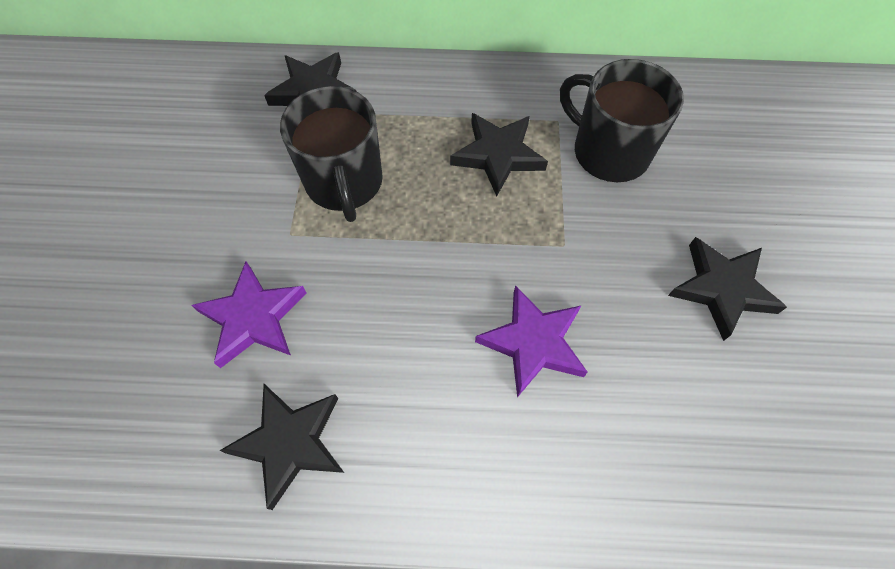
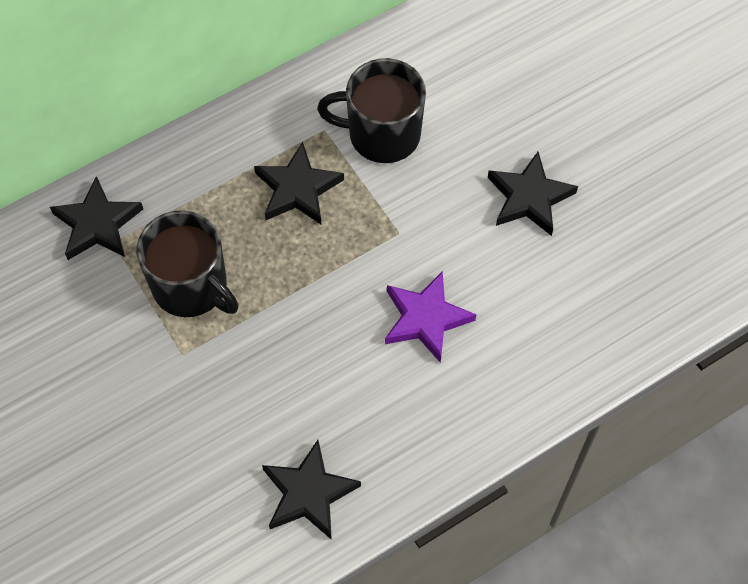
camera: 35 degrees left, 0 degrees up
purple star [192,261,306,368] -> none

